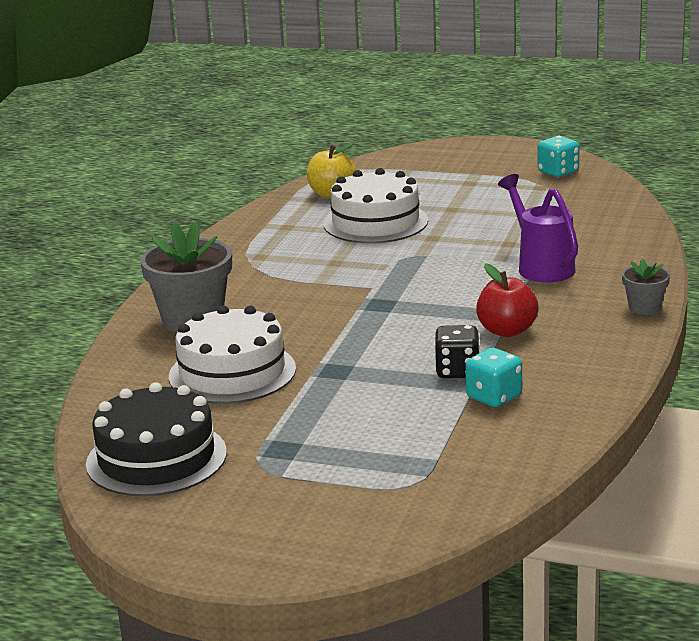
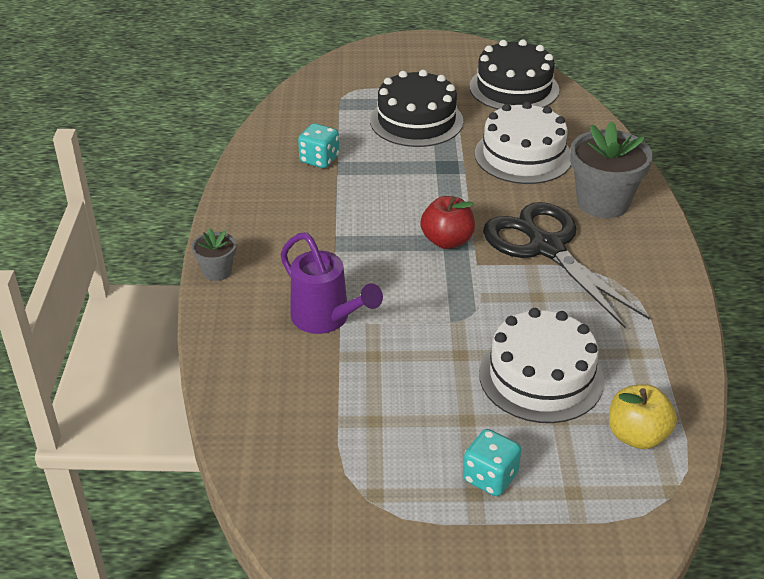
camera: 160 degrees right, 15 degrees up
black dice [434,325,480,378] -> none
red apple [476,263,539,337] -> red apple moved to [420,196,475,249]
turquoise dice [537,136,579,177] -> turquoise dice moved to [463,429,521,496]
none -> black cake [370,70,463,147]
none -> black scissors [483,202,650,329]

